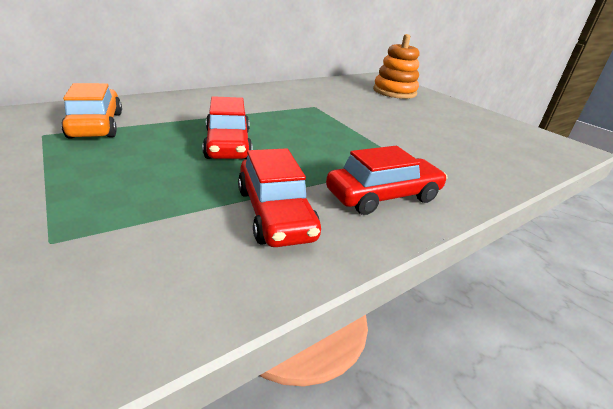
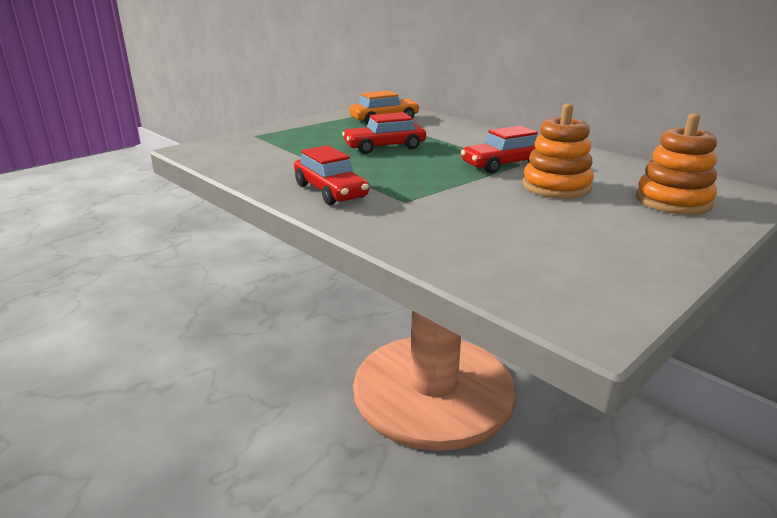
camera: 85 degrees right, 5 degrees down
red car [238,148,321,247] -> red car moved to [461,126,538,173]
none -> orange stacking toy [523,103,594,199]

